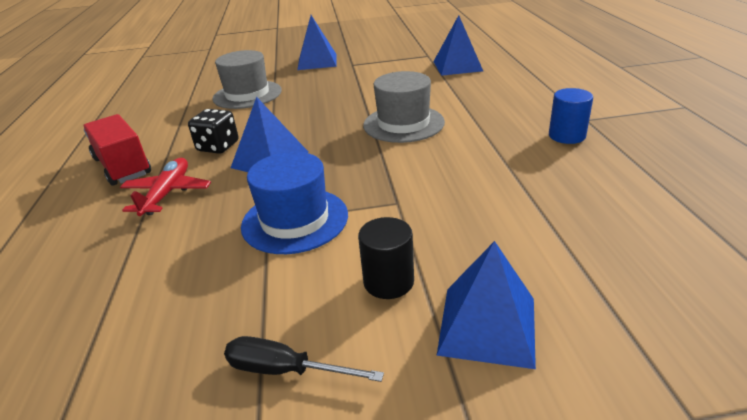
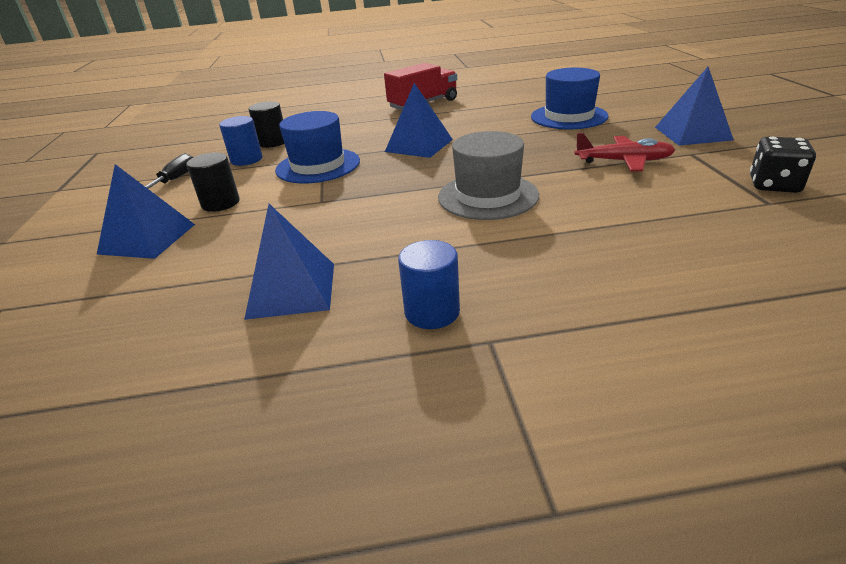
camera: 90 degrees right, 0 degrees up
red plane [120,158,211,216] -> red plane moved to [575,133,675,171]
black dice [188,109,239,154] -> black dice moved to [750,137,816,193]
grey hat [212,50,282,109] -> blue hat [531,68,609,129]
blue pyramid [433,15,483,76] -> blue pyramid moved to [244,204,334,320]
none -> blue cylinder [219,116,263,166]
none -> black cylinder [249,101,284,148]

